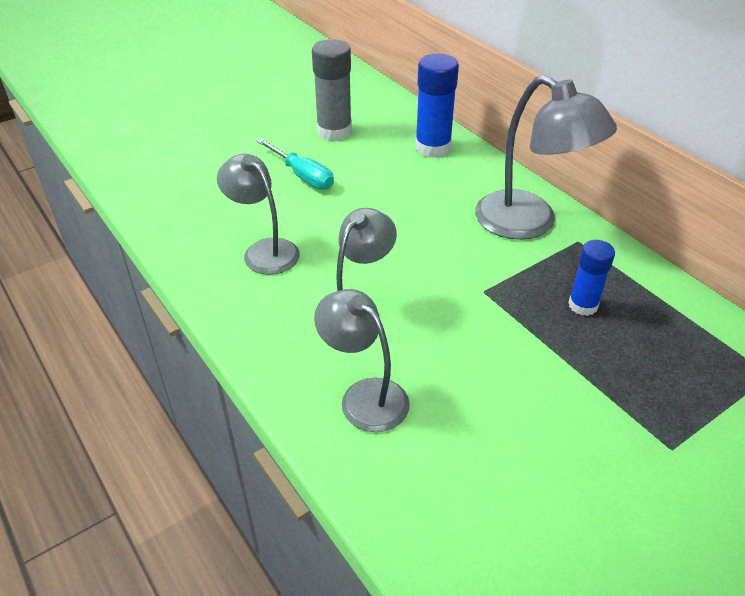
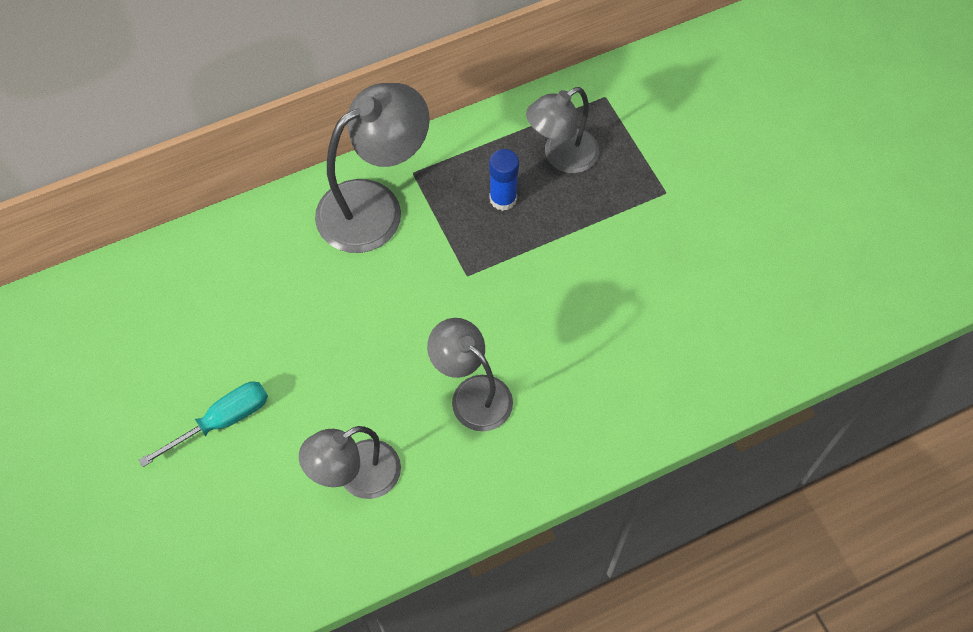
camera: 80 degrees left, 20 degrees up
grey glue stick [312,39,352,141] -> none
grey lamp [314,289,410,432] -> grey lamp moved to [526,87,599,173]
blue glue stick [415,54,459,158] -> none

